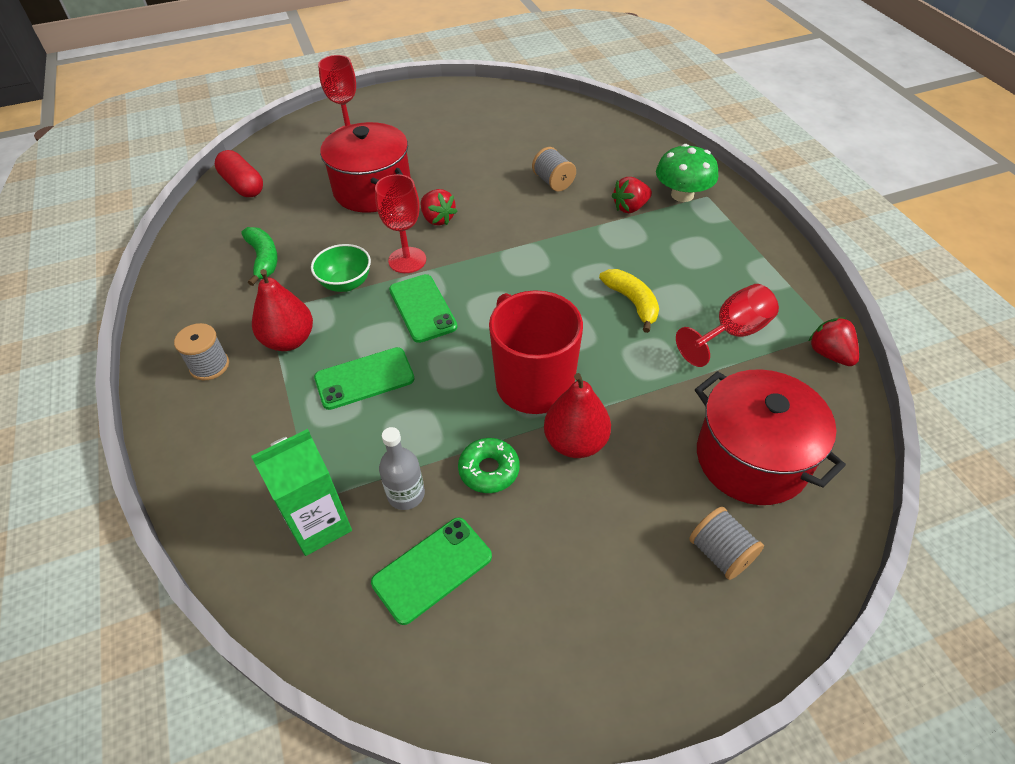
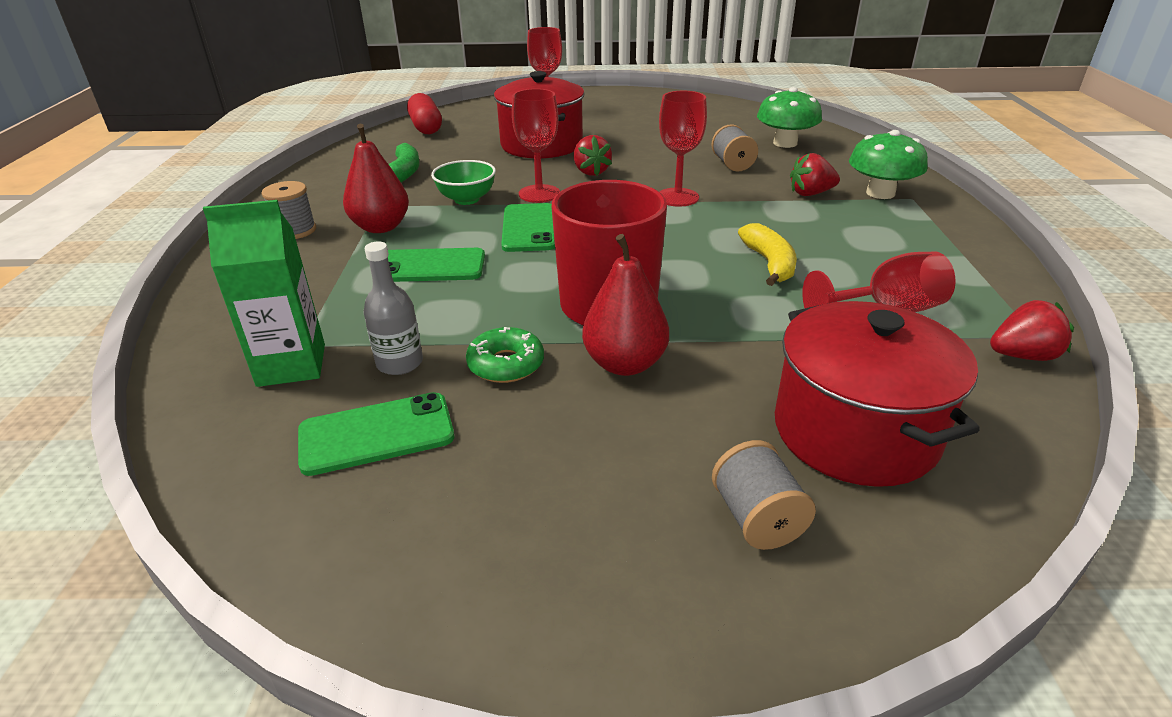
camera: 20 degrees right, 15 degrees down
red strawberry [808,317,859,366] -> red strawberry turned 90 degrees clockwise [990,300,1074,361]
none -> red goblet [659,91,707,206]
none -> green mushroom [757,87,822,148]

